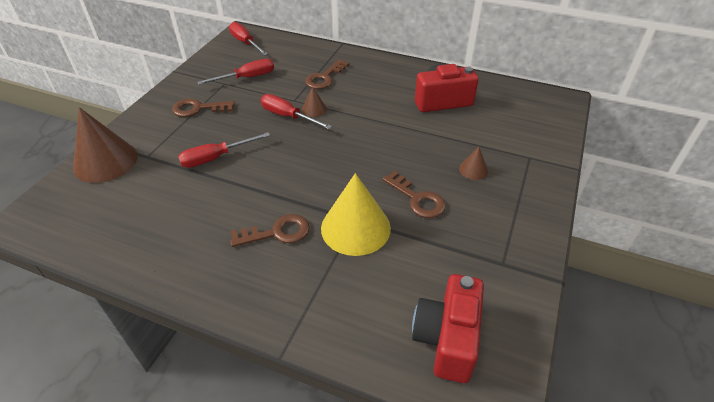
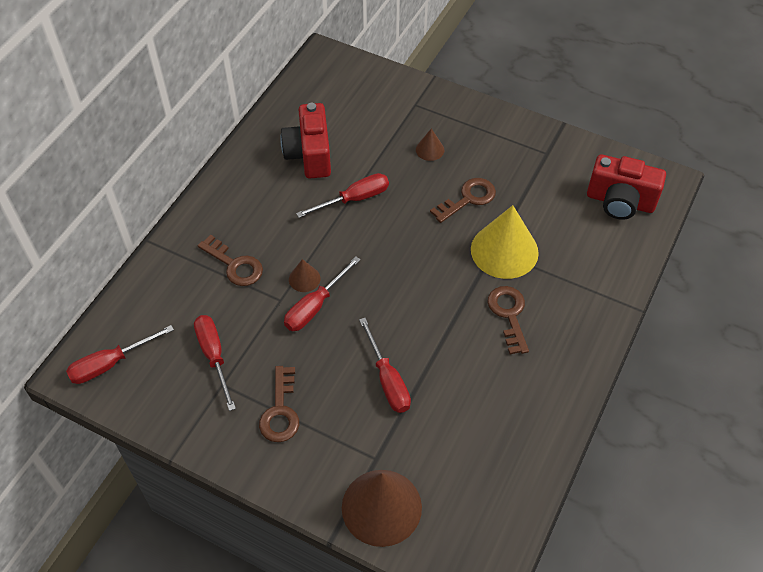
camera: 85 degrees left, 10 degrees up
none -> red screwdriver [296,173,389,218]

